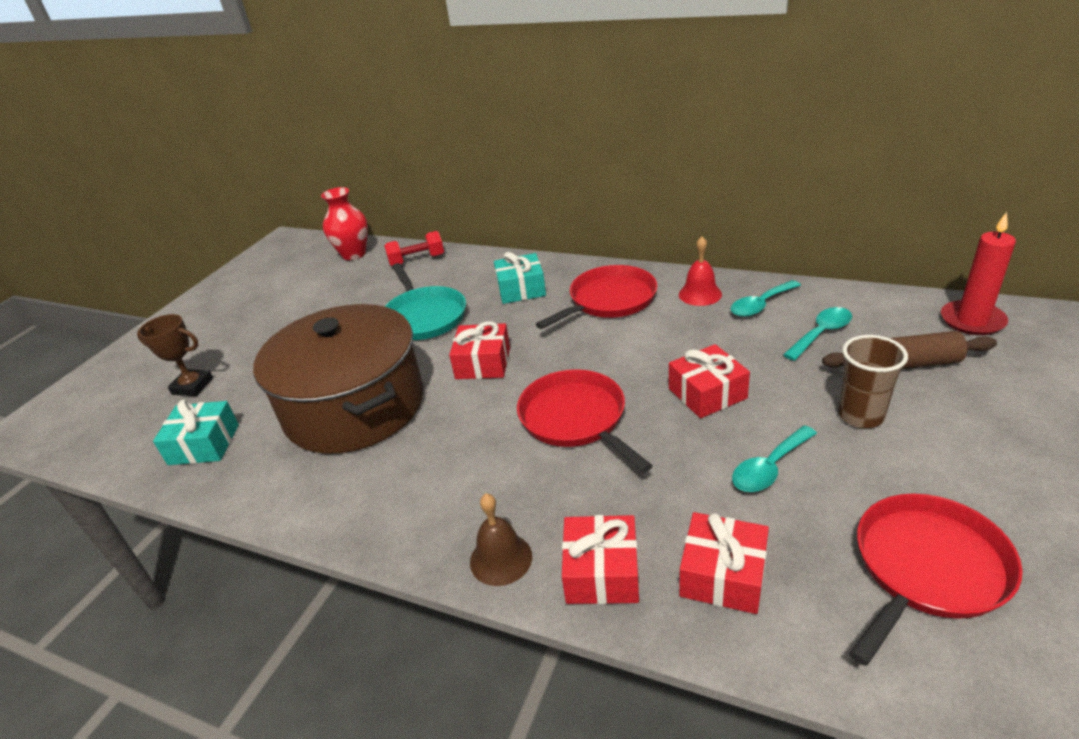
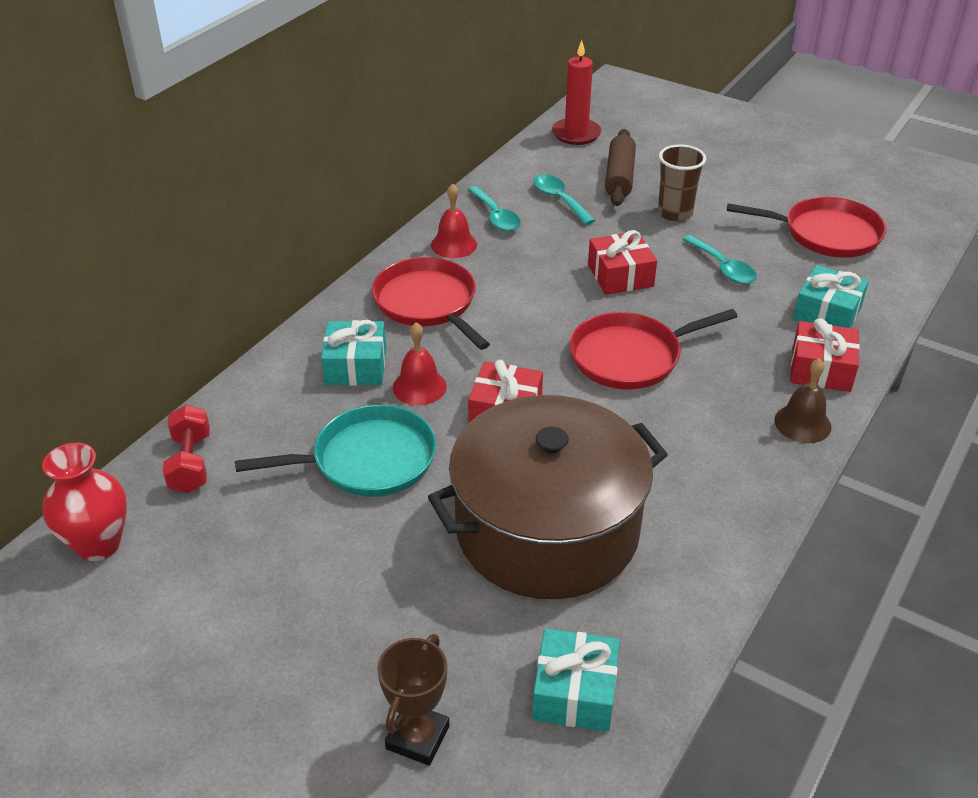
camera: 85 degrees left, 5 degrees up
red gift [679,512,769,614] -> turquoise gift [793,265,869,328]
red pan [849,493,1023,666] -> red pan turned 135 degrees clockwise [727,197,886,258]
none -> red bell [393,322,447,405]

